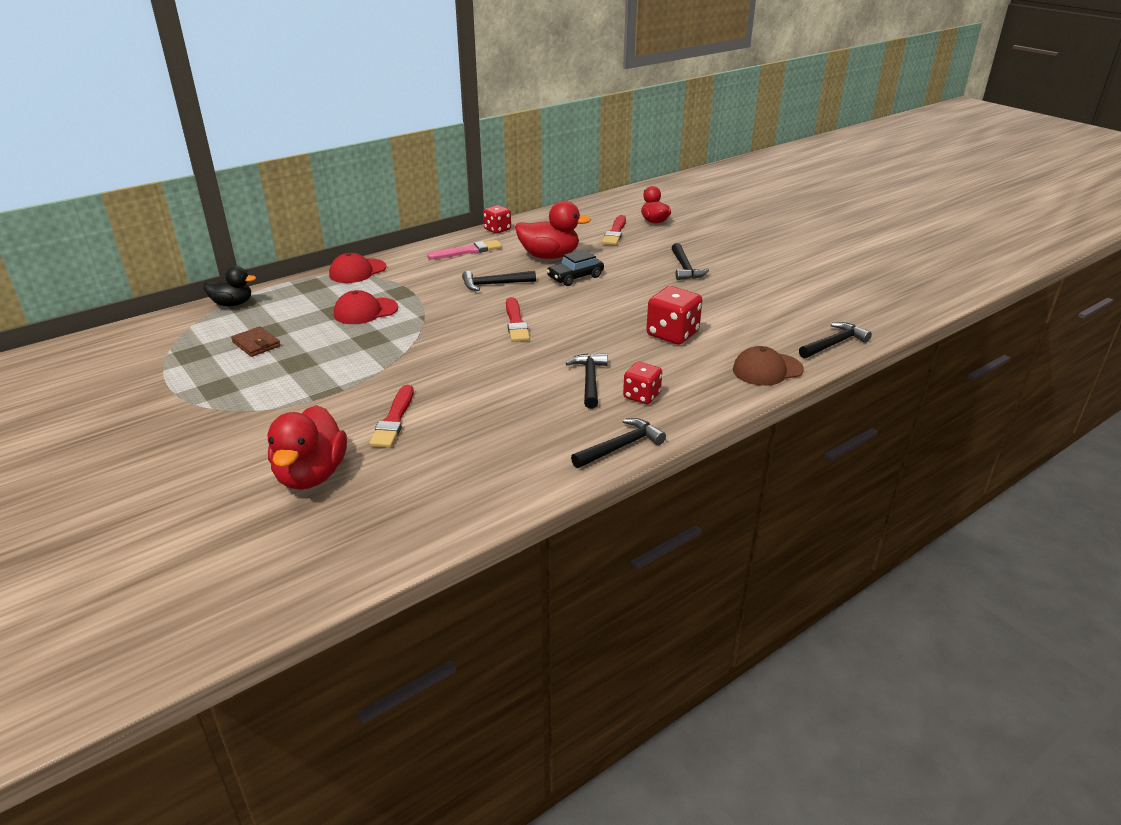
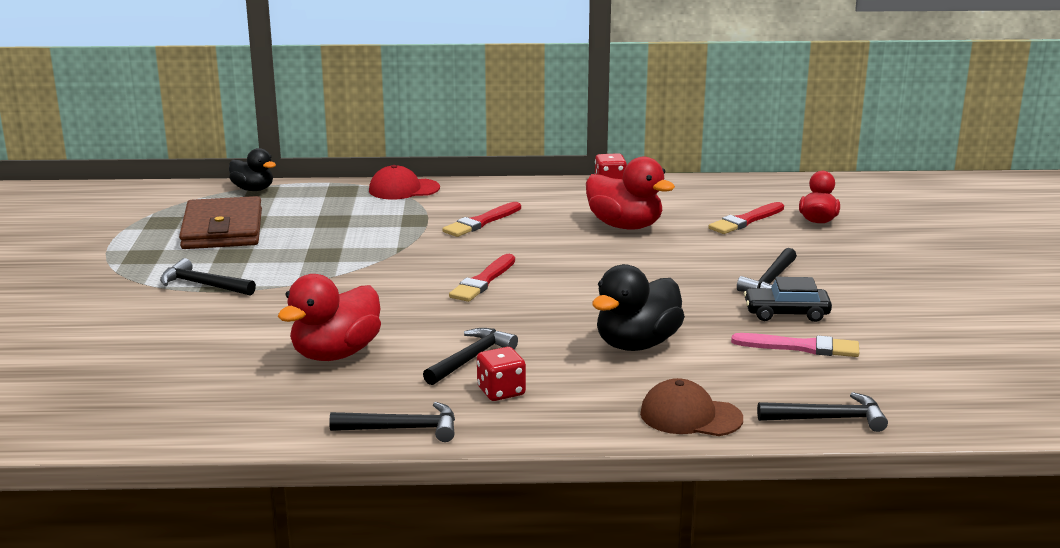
camera: 35 degrees right, 10 degrees down
brown wallet [231,326,281,357] -> brown wallet [179,196,262,249], size x2.07
red duck [268,405,347,490] -> red duck moved to [278,274,381,361]
red cap [334,290,398,324] -> none
red brush [369,385,414,448] -> red brush moved to [443,202,521,237]
pink brush [427,240,502,260] -> pink brush moved to [731,333,859,357]
black hammer [462,271,536,291] -> black hammer moved to [160,258,256,296]
black car [547,249,604,286] -> black car moved to [744,277,832,322]
red dice [646,286,702,345] -> black duck [592,264,685,351]

